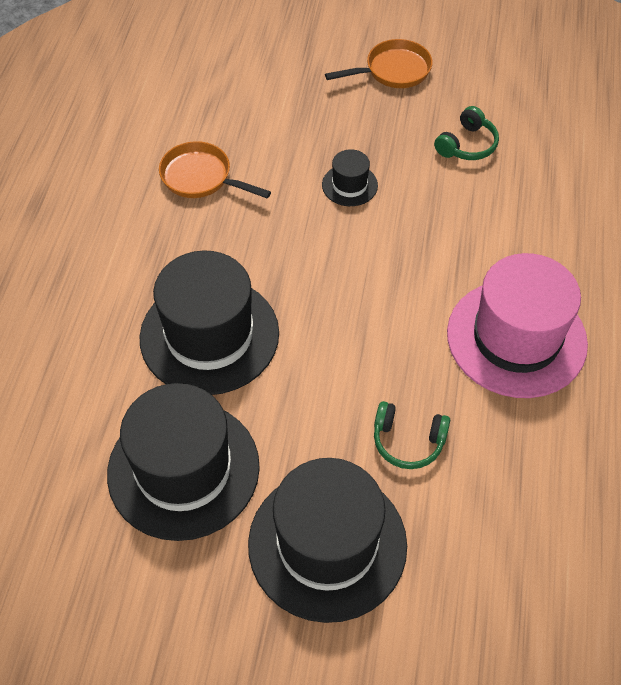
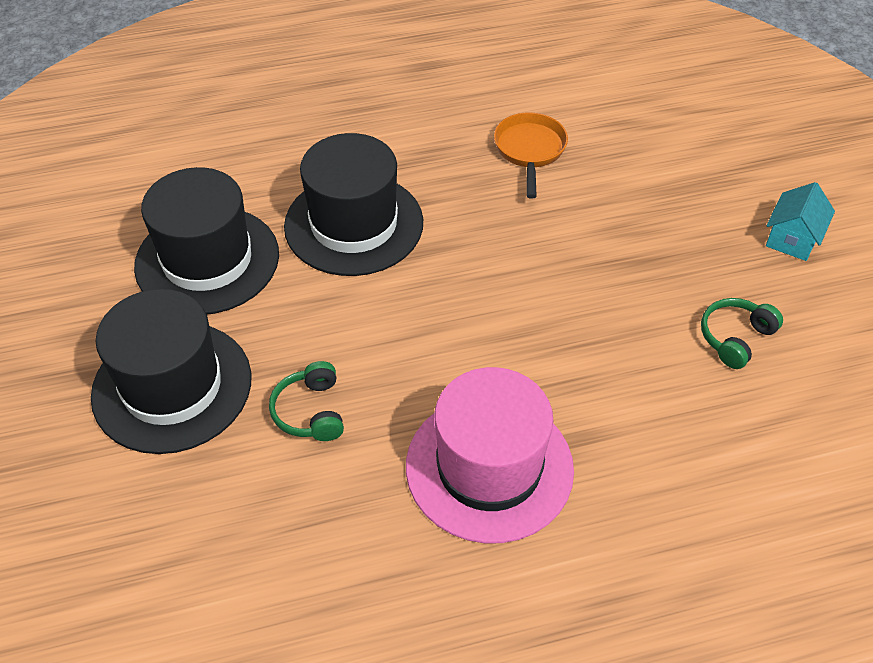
camera: 65 degrees right, 5 degrees down
black hat [322,149,378,206] -> none
orange pan [325,39,433,88] -> turquoise house [766,182,835,261]
green headphones [434,106,499,160] -> green headphones turned 120 degrees clockwise [701,298,783,369]

